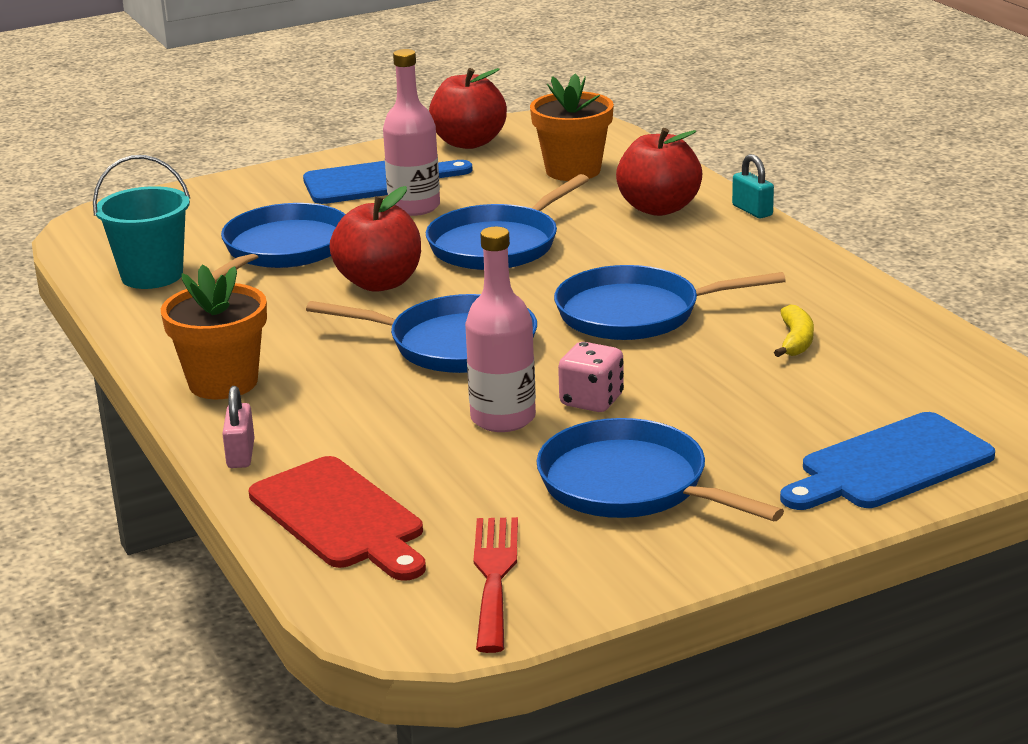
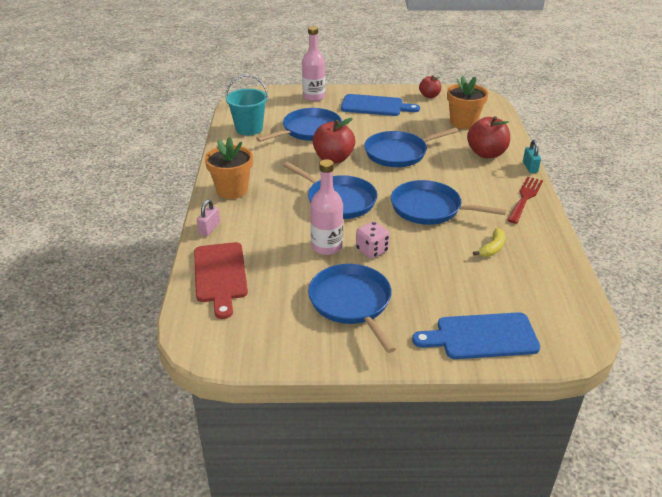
camera: 25 degrees right, 10 degrees up
pink bottle [383,49,440,216] -> pink bottle moved to [302,26,326,101]
red apple [429,68,507,149] -> red apple [419,75,441,98], size x0.61
red fork [473,517,518,653] -> red fork moved to [507,177,543,224]

